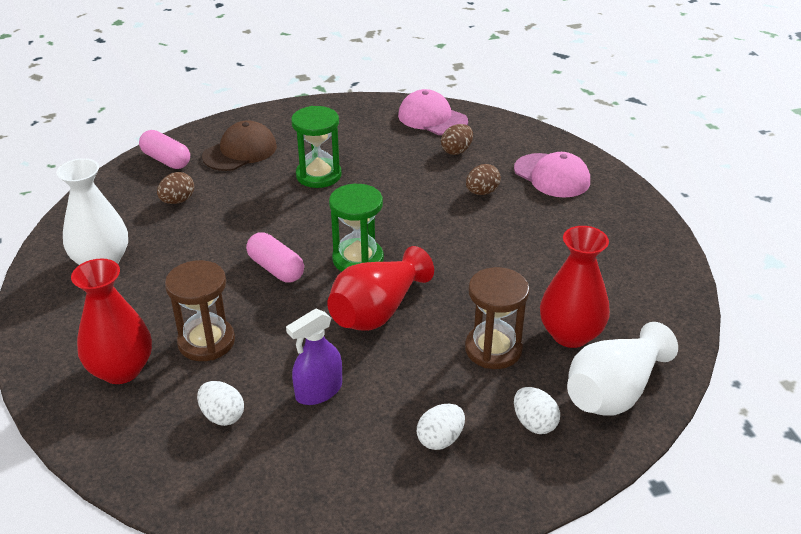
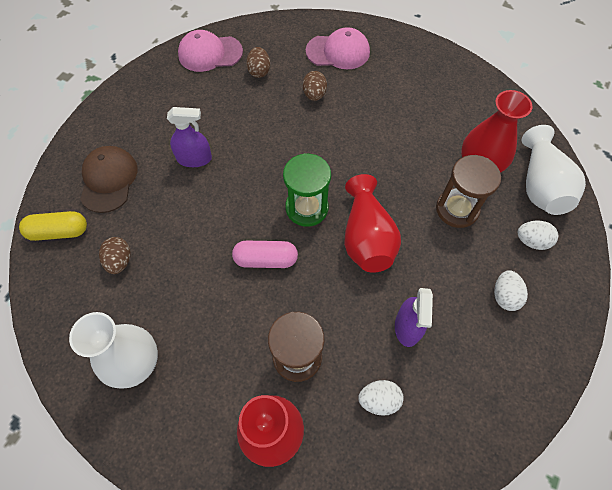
camera: 45 degrees left, 25 degrees up
pink capsule [139,130,190,169] -> yellow capsule [19,211,87,241]
green hourglass [291,106,342,188] -> purple spray bottle [167,107,212,167]

